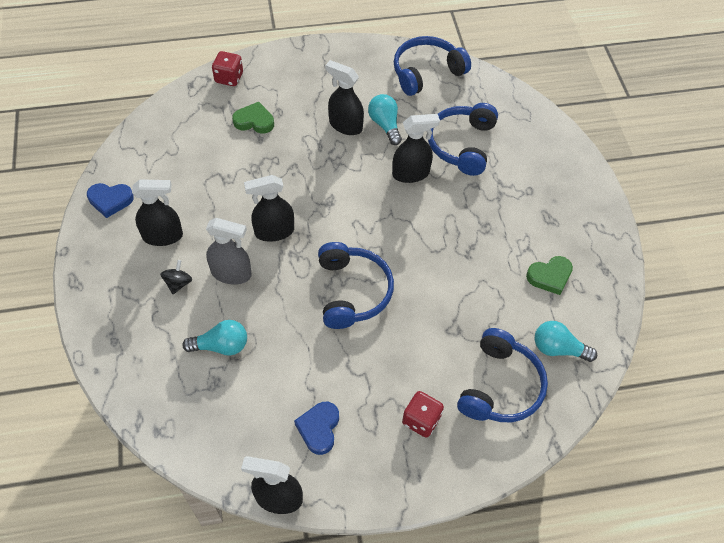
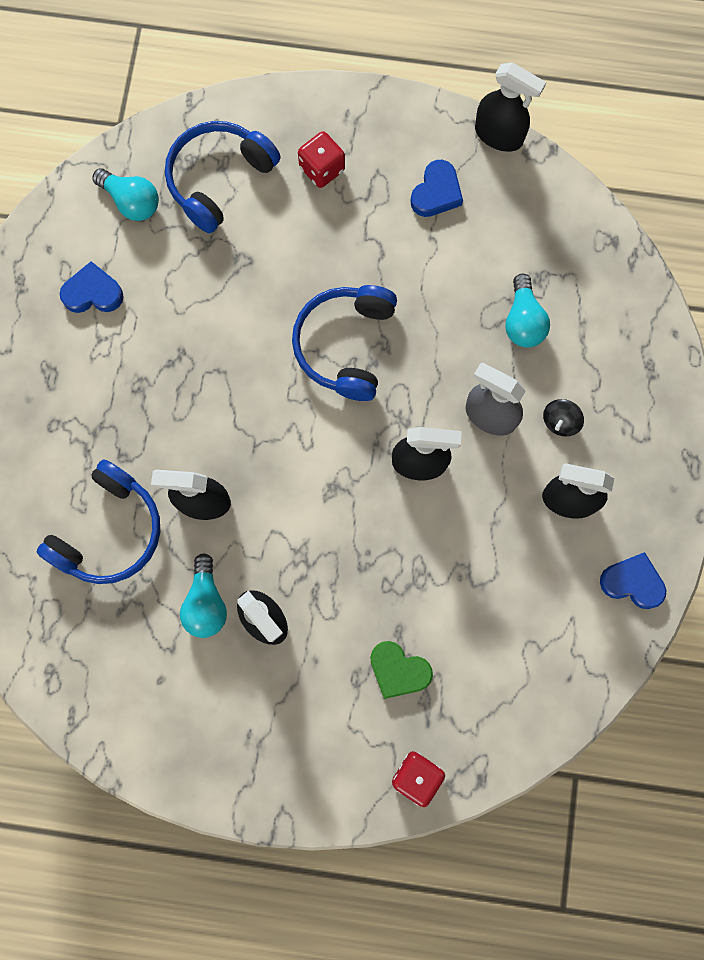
camera: 160 degrees left, 20 degrees up
turquoise light bulb [182,320,247,356] -> turquoise light bulb turned 105 degrees counterclockwise [505,273,550,348]
blue headphones [394,36,471,96] -> none
green heart [526,256,573,295] -> blue heart [59,261,124,313]

